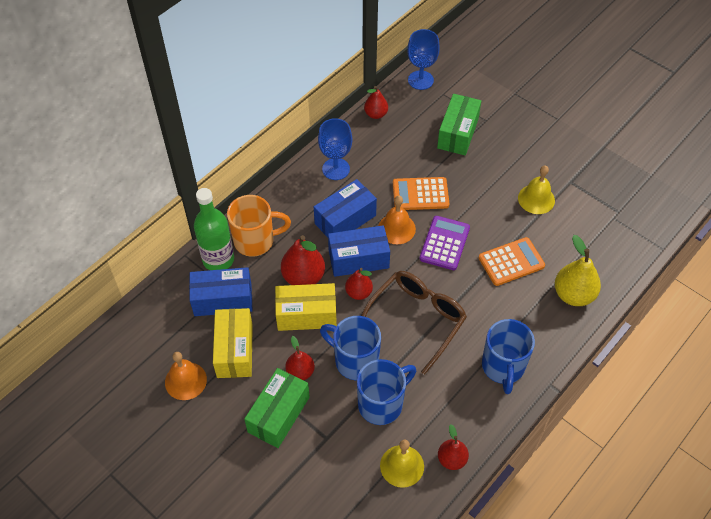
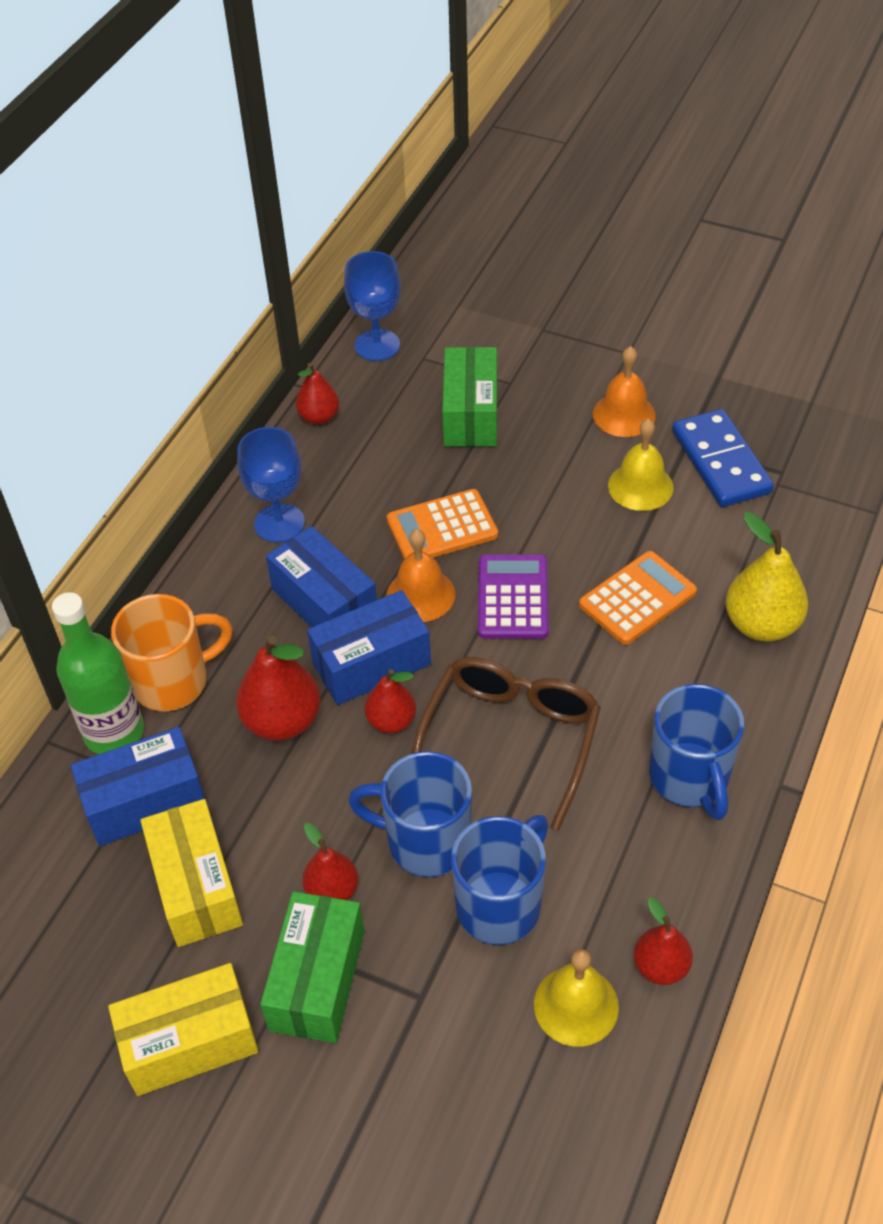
camera: 15 degrees left, 5 degrees down
orange bell [165,352,207,400] -> orange bell moved to [593,346,656,437]
yellow box [275,283,337,331] -> yellow box moved to [108,963,259,1096]
blue box [314,179,377,237] -> blue box turned 75 degrees counterclockwise [266,526,377,627]
none -> blue domino [672,409,774,507]

